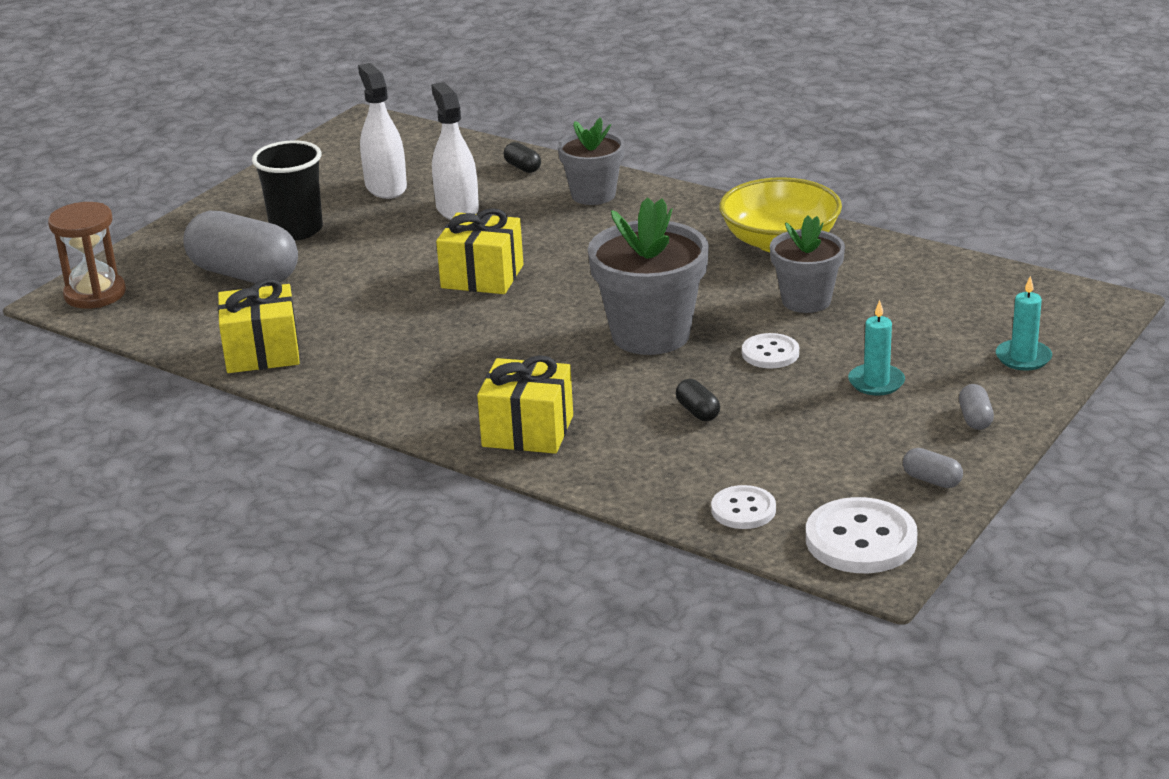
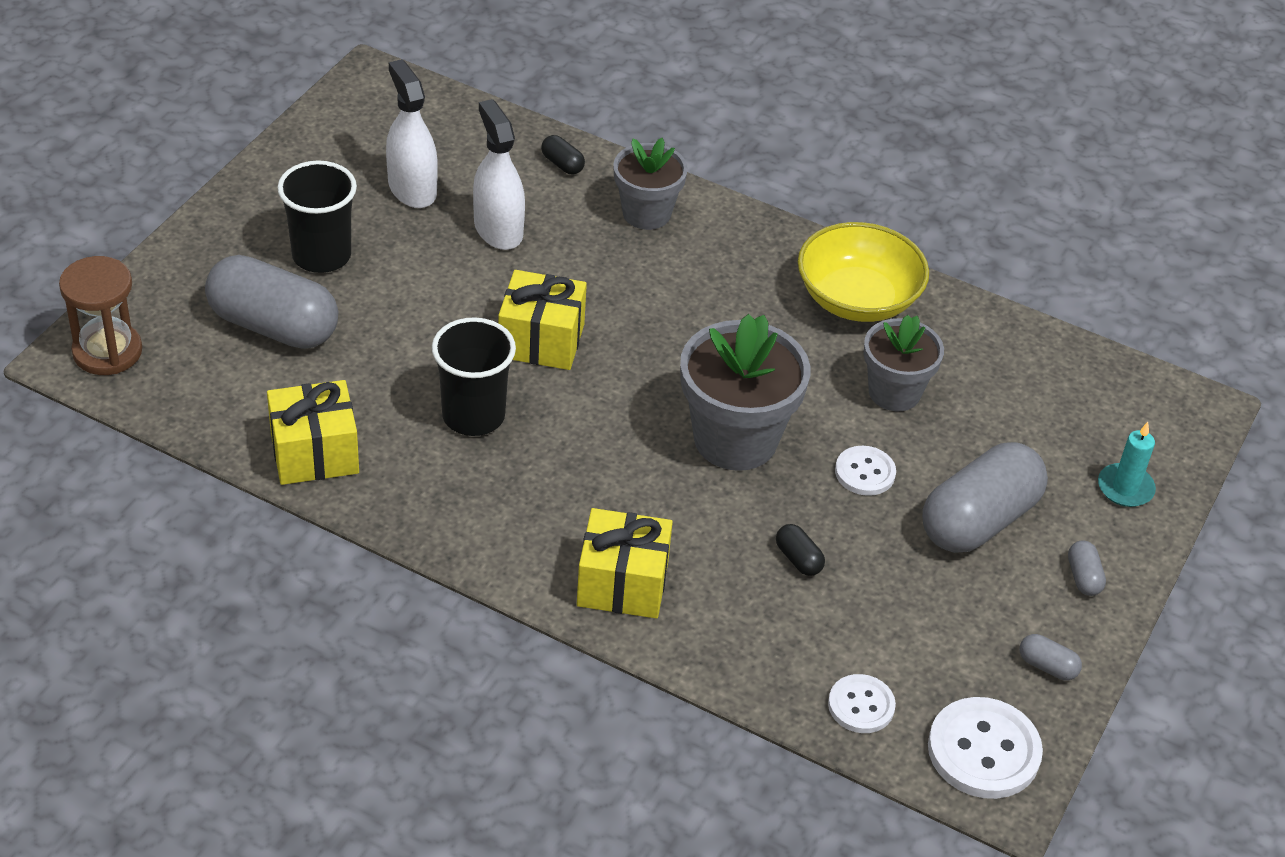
camera: 10 degrees left, 15 degrees up
turquoise candle [848,300,905,396] -> grey capsule [922,442,1048,553]
none -> black cup [432,317,516,436]

